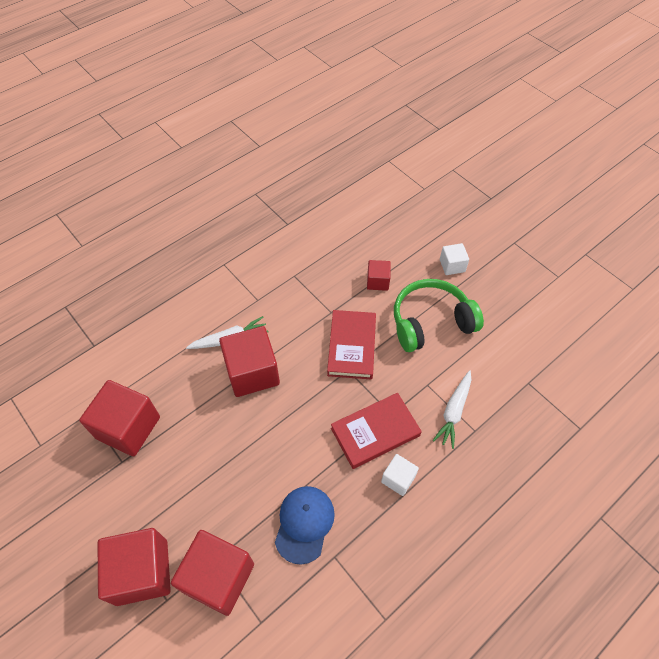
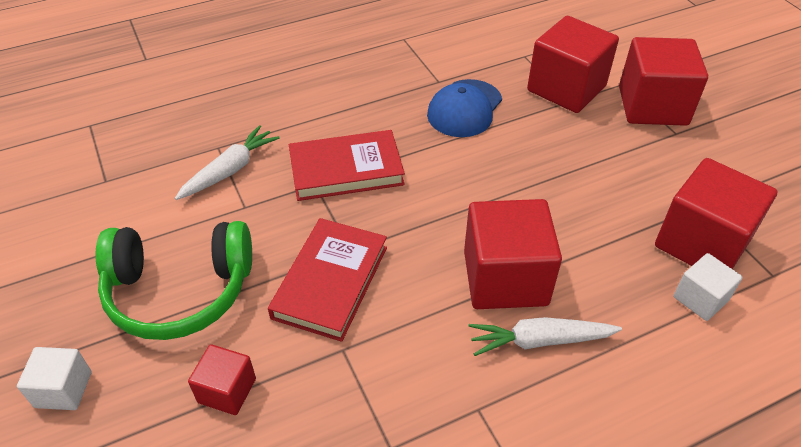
camera: 165 degrees left, 10 degrees down
white cube [381,454,419,496] -> white cube moved to [673,253,743,321]

